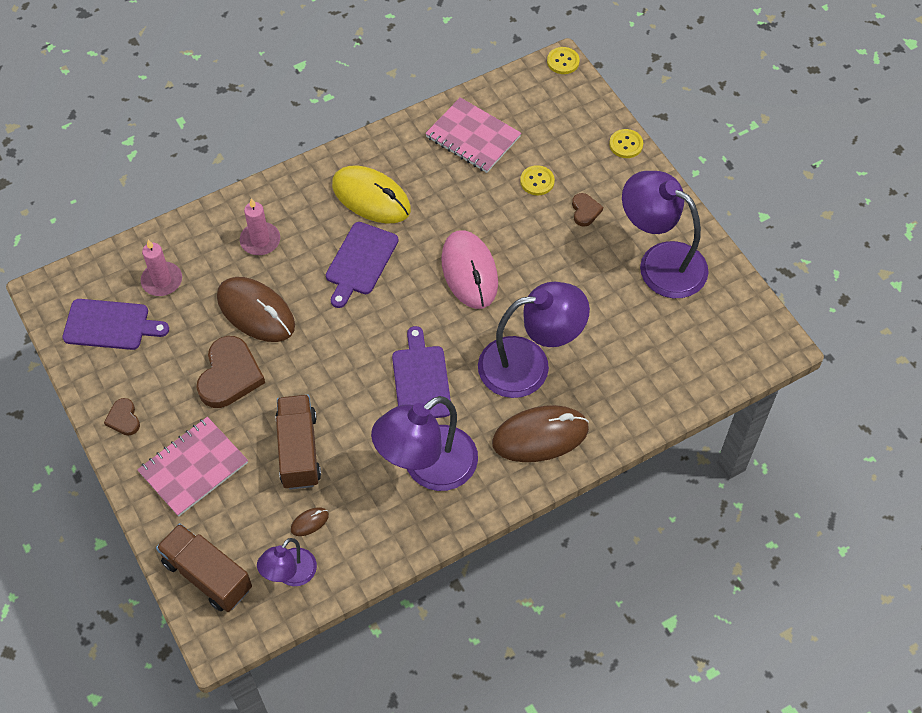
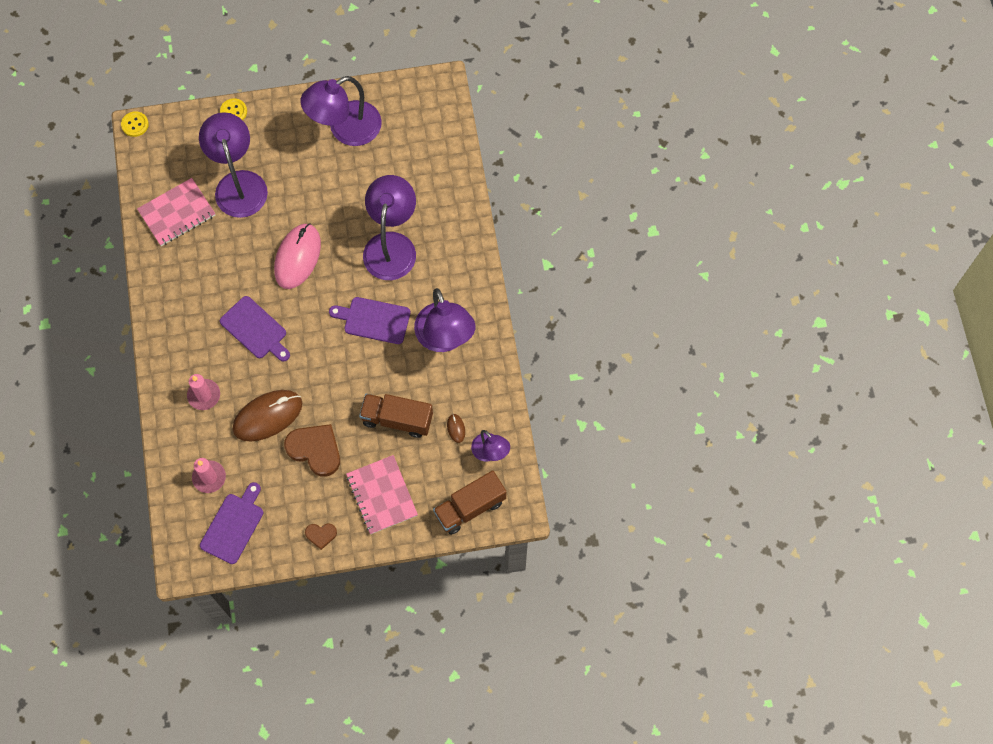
camera: 70 degrees left, 10 degrees up
yellow mouse [332,166,411,224] -> none
pink mouse [441,230,498,309] -> pink mouse turned 75 degrees counterclockwise [274,224,321,289]
brown mouse [492,405,589,462] -> none
yellow button [520,165,555,195] -> purple lamp [199,112,268,218]
brown heart [572,193,603,227] -> none

